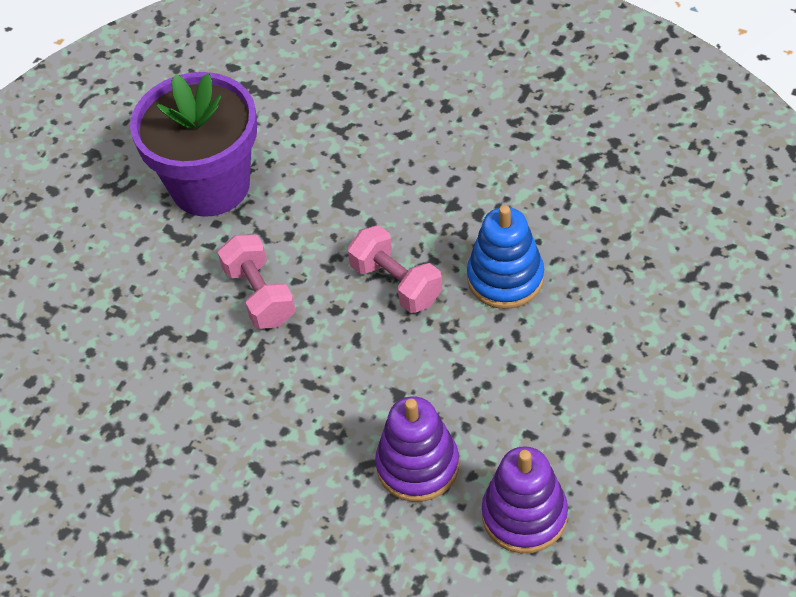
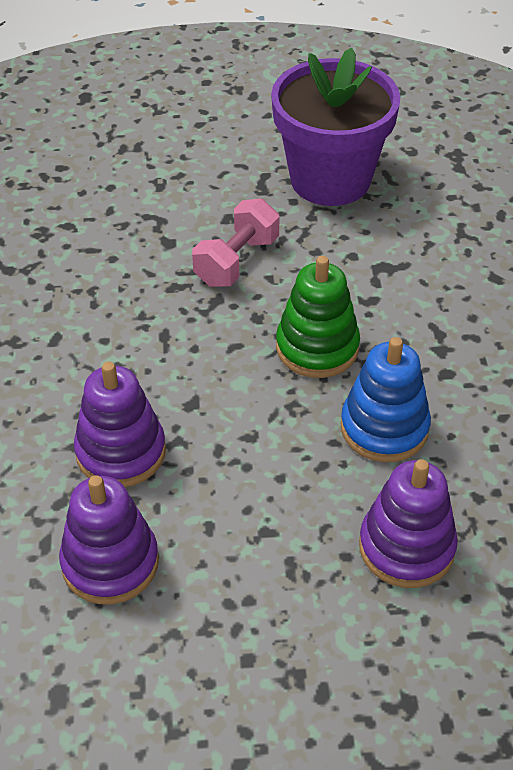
camera: 55 degrees right, 5 degrees down
pink dumbbell [348,225,442,313] -> green stacking toy [276,256,360,378]
none -> purple stacking toy [359,459,458,588]

